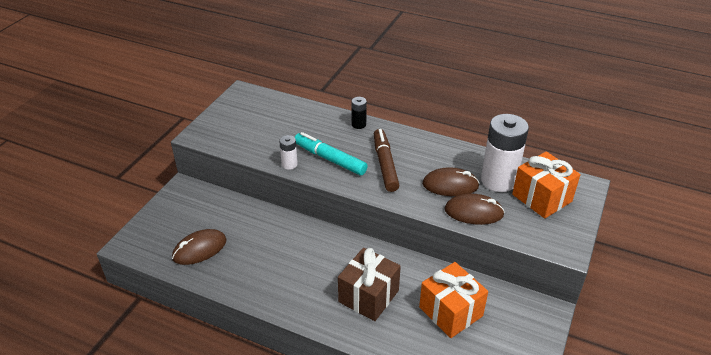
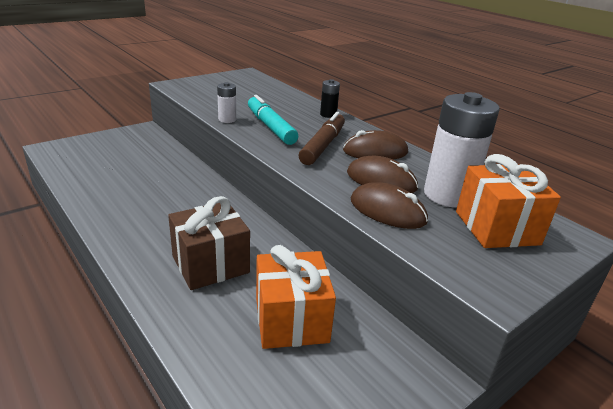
camera: 25 degrees right, 10 degrees down
brown mouse [172,229,227,265] -> brown mouse moved to [343,130,408,160]

